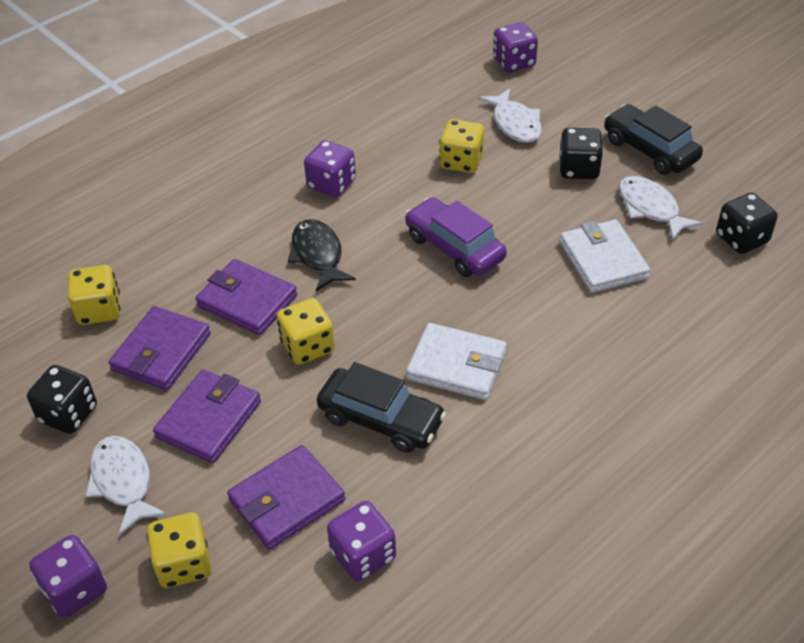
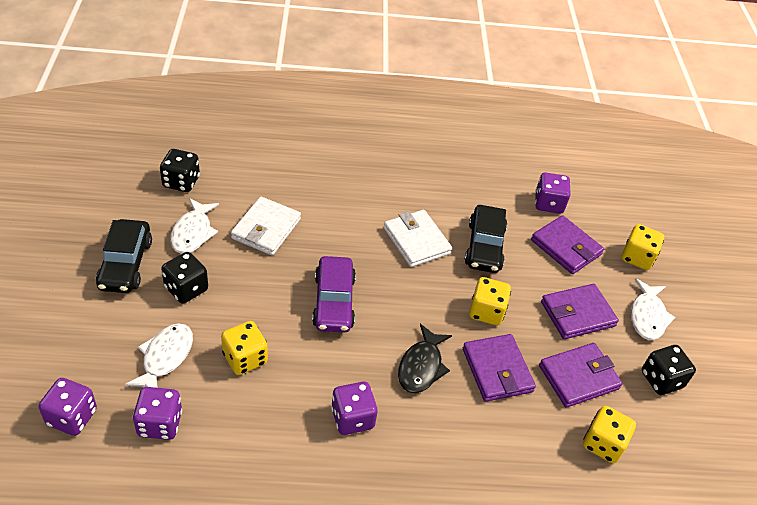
camera: 145 degrees left, 0 degrees up
purple dice [29,535,107,618] -> purple dice moved to [133,387,182,440]
purple wallet [227,445,345,550] -> purple wallet turned 45 degrees clockwise [531,215,604,274]
black car [317,362,446,453] -> black car turned 150 degrees counterclockwise [465,205,507,273]

